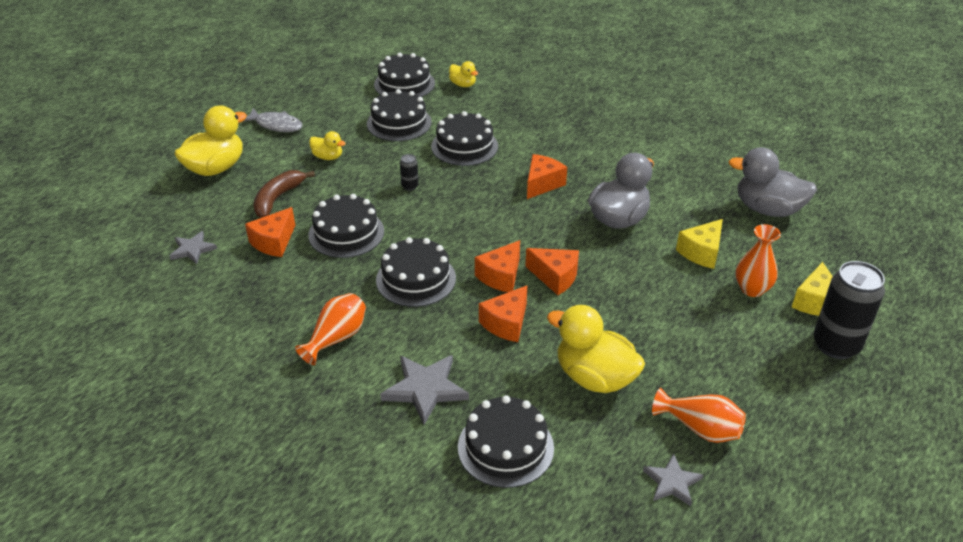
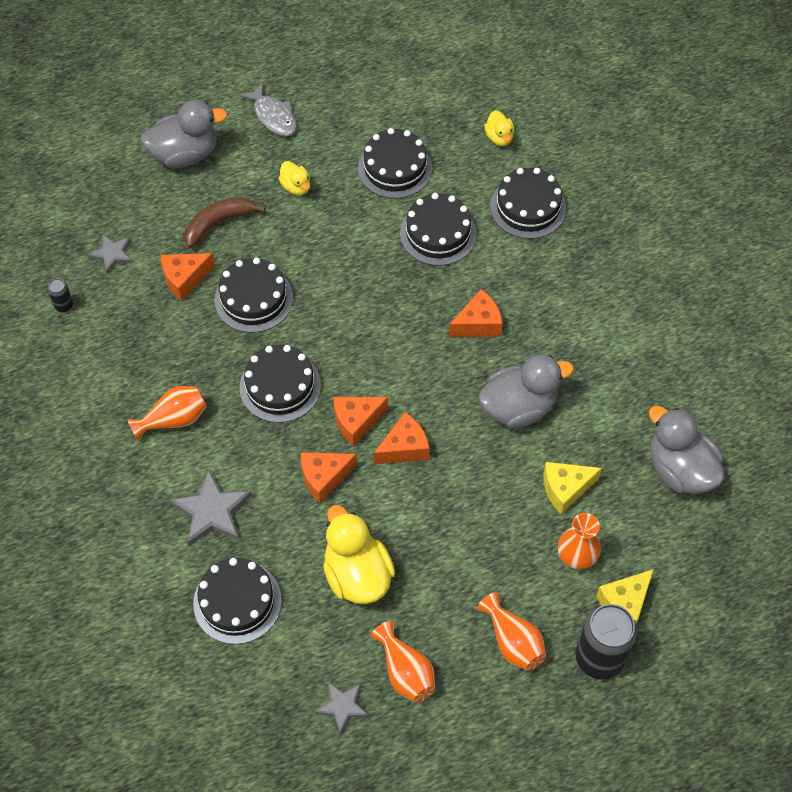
camera: 30 degrees right, 20 degrees up
yellow duck [174,106,247,176] -> grey duck [140,100,227,168]
black cake [374,53,435,97] -> black cake moved to [490,168,566,239]
black can [400,154,419,191] -> black can moved to [48,278,73,312]
orange cheese [525,248,579,295] -> orange cheese turned 90 degrees counterclockwise [374,412,430,464]
none -> orange vase [477,592,546,671]

